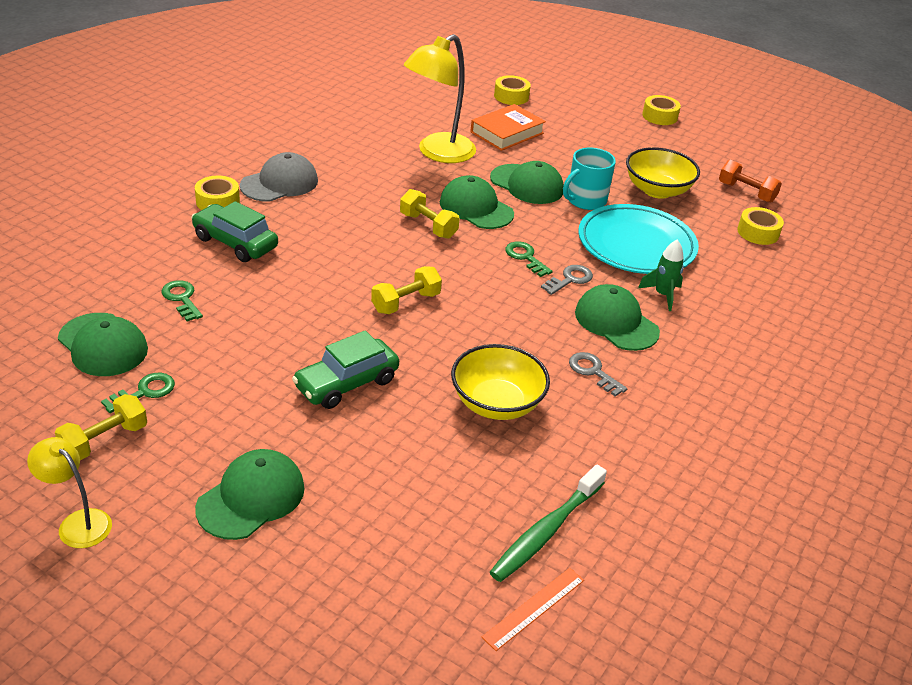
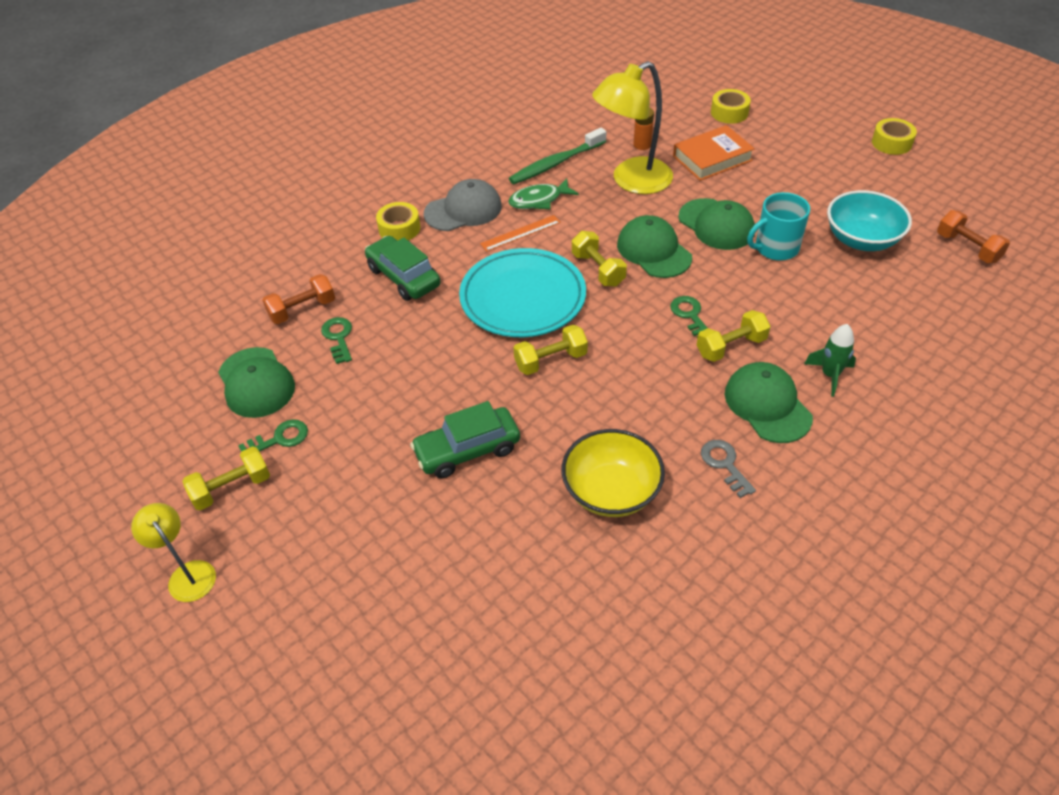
camera: 20 degrees right, 10 degrees up
green cap [195,449,305,540] -> none
orange ruler [481,568,584,651] -> orange ruler moved to [480,215,561,252]
green toothbrush [490,464,607,582] -> green toothbrush moved to [509,128,606,184]
grey key [541,265,593,295] -> yellow dumbbell [697,310,771,362]
turquoise plate [578,204,699,274] -> turquoise plate moved to [459,248,586,337]
yellow bowl [626,147,700,199] -> turquoise bowl [827,190,912,251]
yellow tape [737,207,784,245] -> none
none -> orange dumbbell [262,274,335,324]
none -> green fish [508,178,579,209]
none -> orange battery [633,108,654,150]

